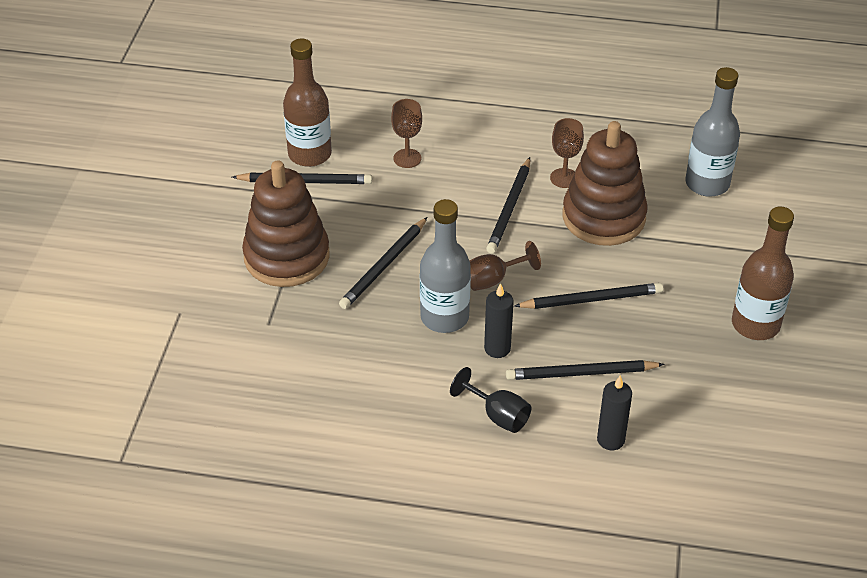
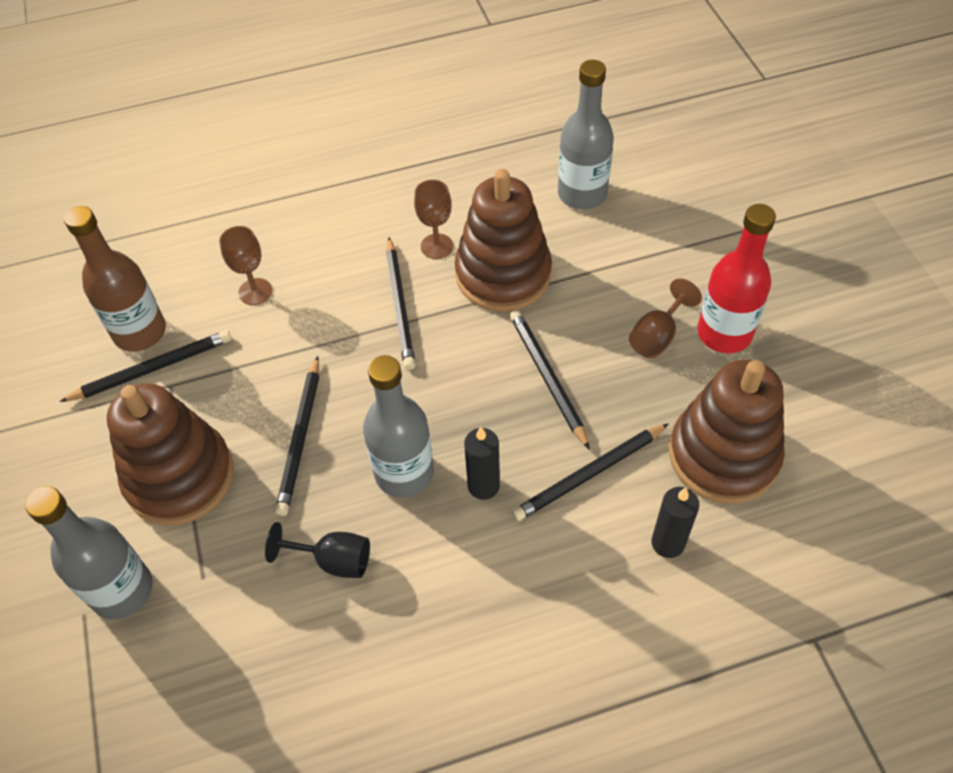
camera: 25 degrees left, 10 degrees up
black goblet [450,367,531,433] -> black goblet moved to [265,522,370,578]
brown goblet [469,241,541,291] -> brown goblet moved to [629,278,702,358]
black pencil [514,283,663,309] -> black pencil turned 75 degrees counterclockwise [510,310,590,450]
brown bottle [732,206,794,340] -> red bottle [698,204,776,353]
none -> grey bottle [25,486,153,619]
none -> brown stacking toy [669,360,785,504]

